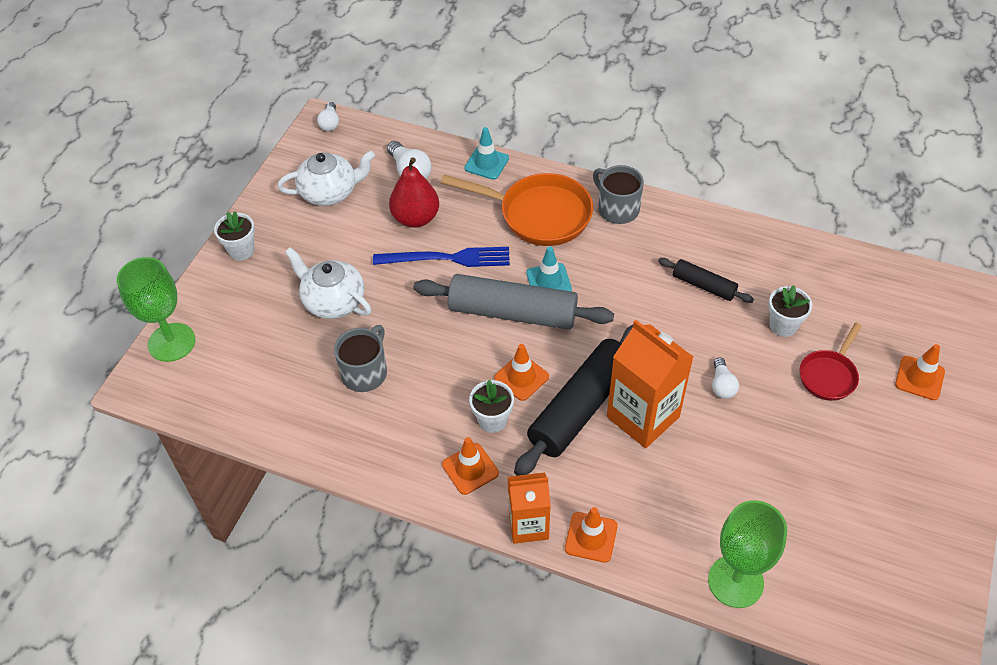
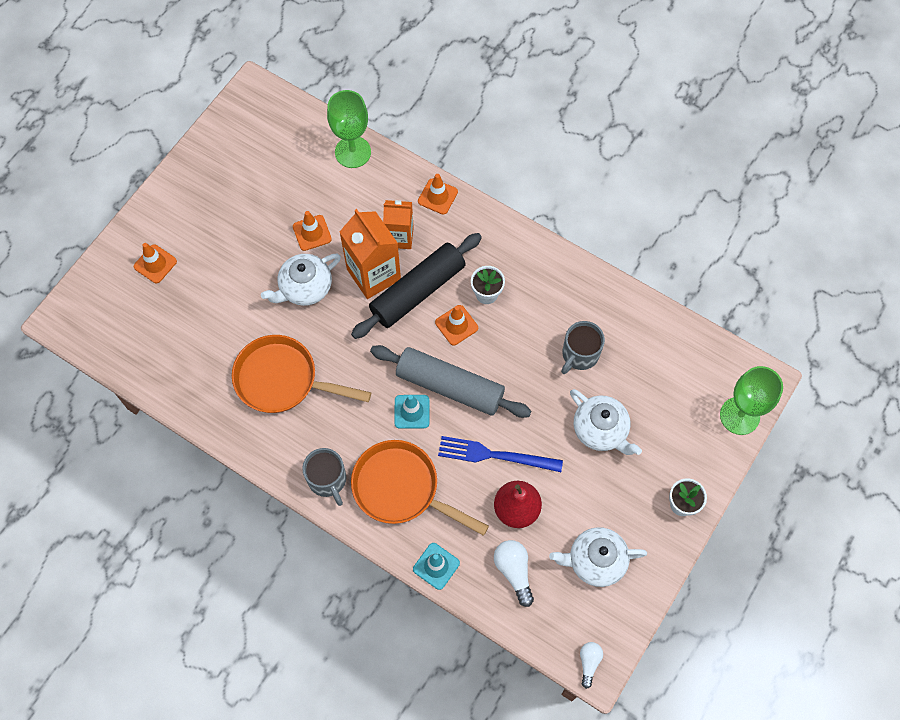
camera: 170 degrees left, 15 degrees up
orange traffic cone [442,437,499,495] -> orange traffic cone moved to [293,211,332,251]
orange carton [508,472,551,544] -> orange carton moved to [383,200,414,249]
black rolling pin [658,258,754,303] -> orange pan [232,335,371,413]
white light bulb [712,357,739,399] -> white teapot [261,253,341,306]
white flower pot [768,285,812,337] -> none
red pan [800,323,862,401] -> none

